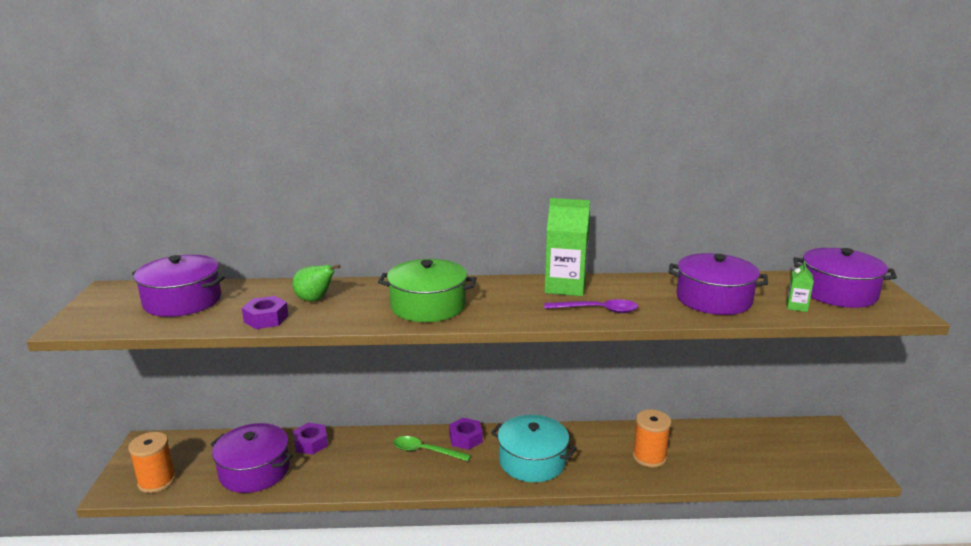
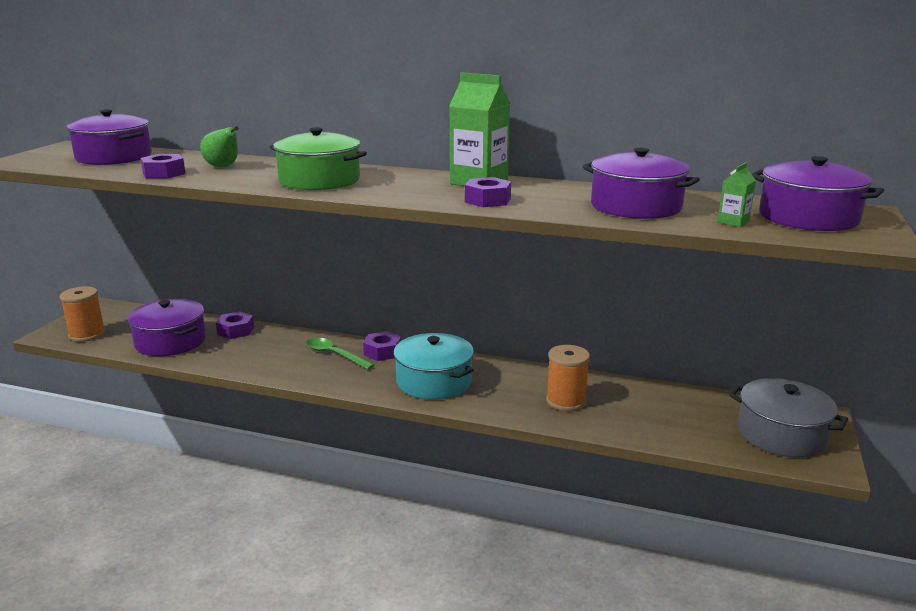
camera: 20 degrees right, 0 degrees up
purple spoon [544,299,638,313] -> purple nut [465,177,511,207]
none -> grey pot [729,378,848,458]

